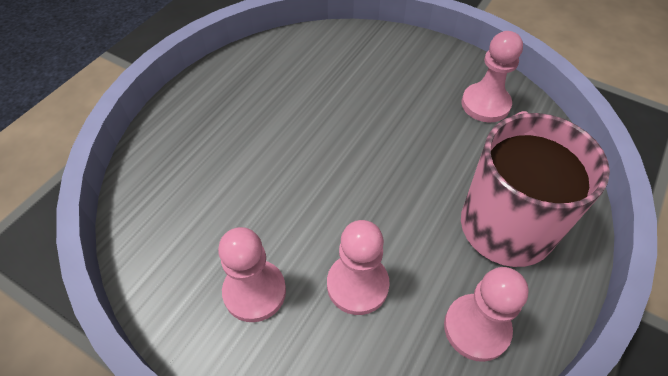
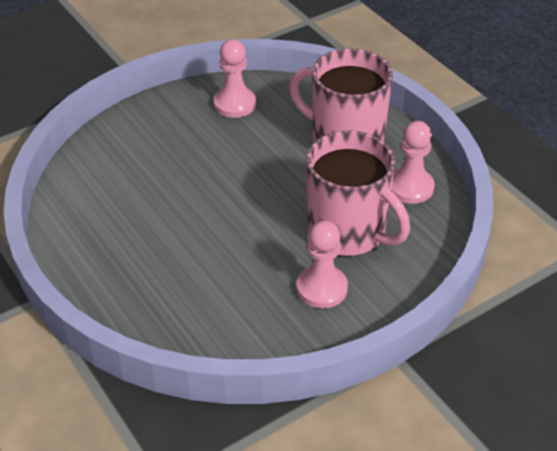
camera: 65 degrees left, 10 degrees down
pink pawn [327,220,390,315] -> pink mug [306,131,410,256]

